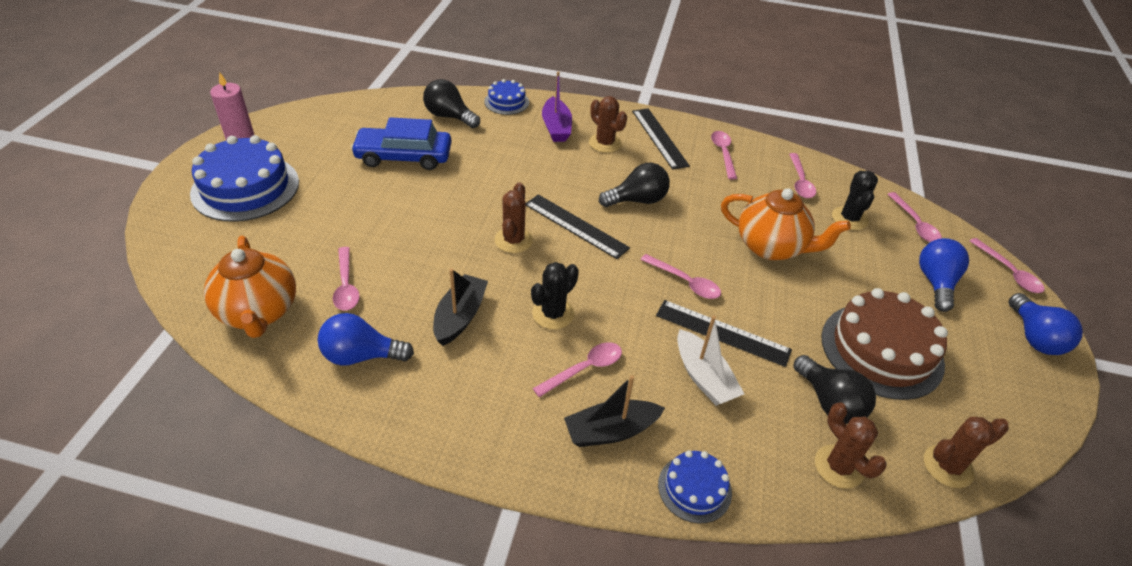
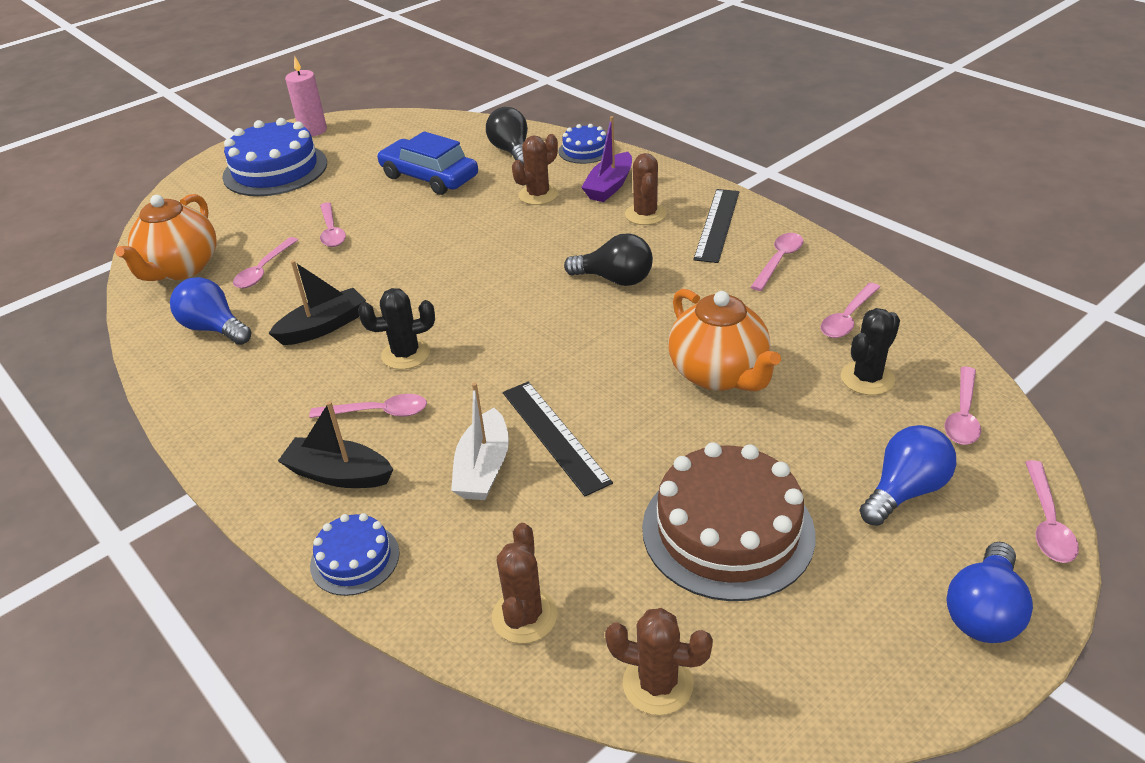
camera: 40 degrees right, 5 degrees down
brown cactus [495,182,533,253] -> brown cactus moved to [512,134,558,205]
black ruler [526,194,630,259] -> none
pink spoon [640,254,721,299] -> pink spoon moved to [320,202,346,247]
black light bulb [793,355,876,424] -> none

